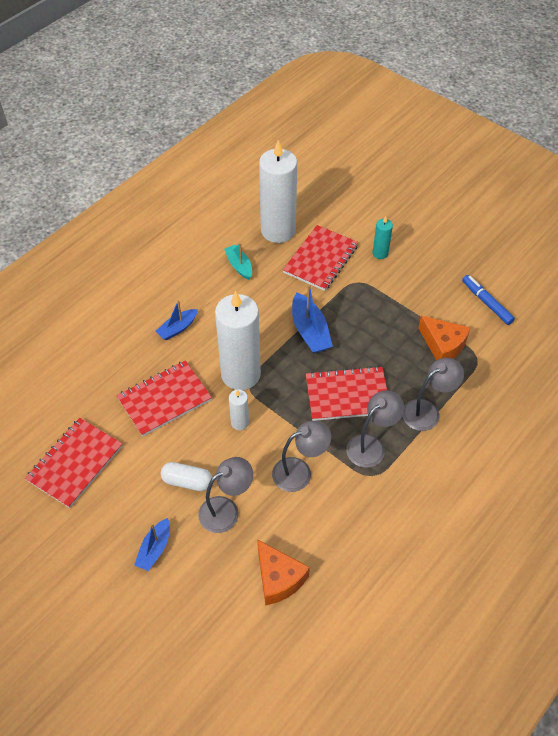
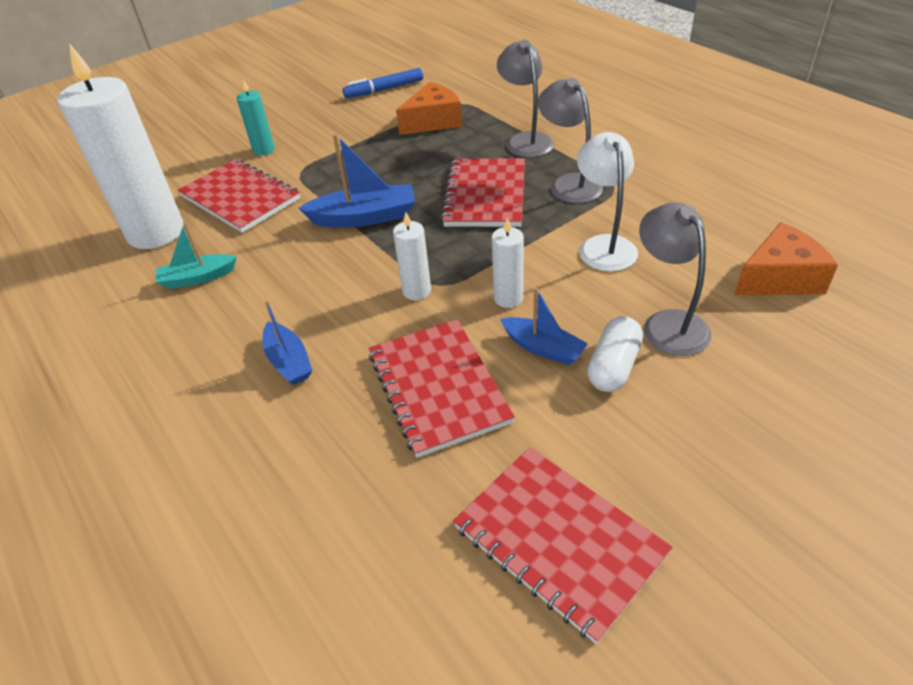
camera: 75 degrees left, 10 degrees down
blue boat [134,518,170,571] -> blue boat moved to [500,287,588,365]
white candle [215,290,261,390] -> white candle [393,212,431,300], size x0.44
grey lamp [272,421,331,492] -> white lamp [577,132,638,272]

